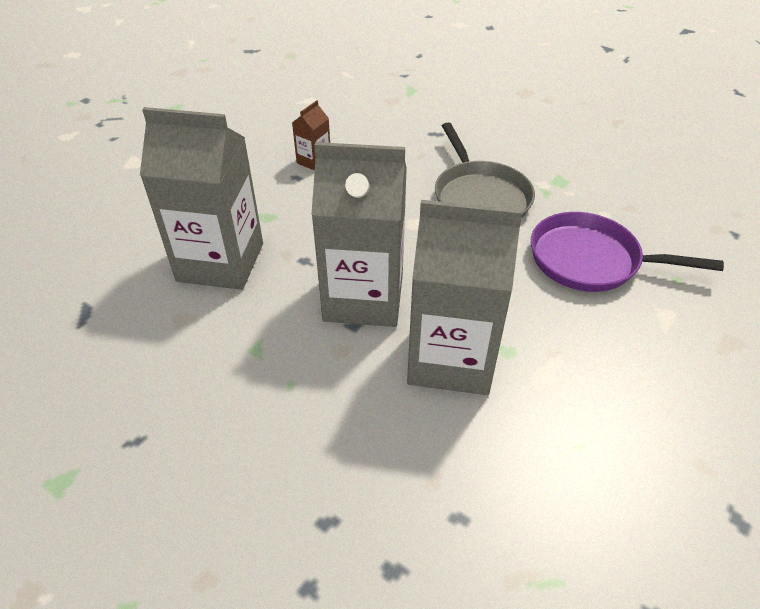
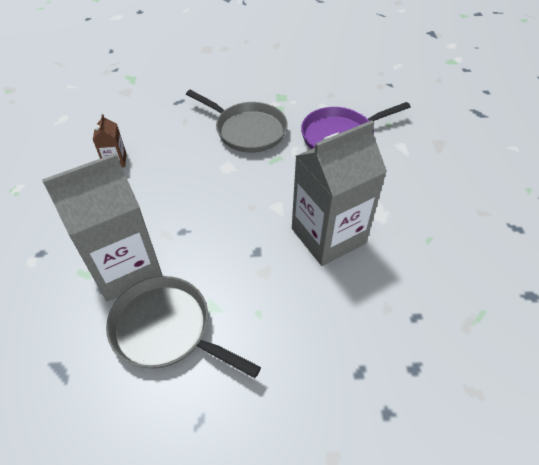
camera: 40 degrees left, 5 degrees up
grey carton [311,142,407,327] -> none
none -> grey pan [106,276,261,378]

